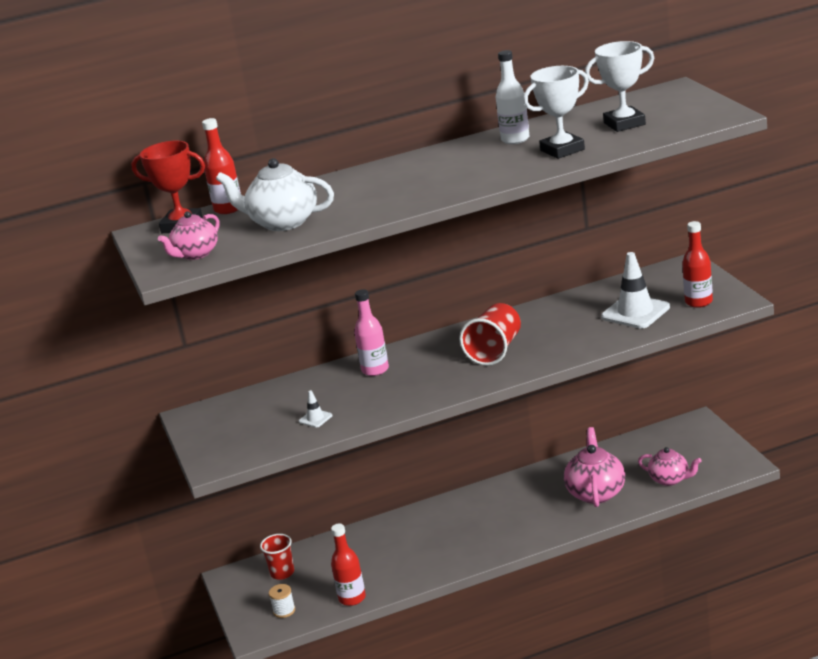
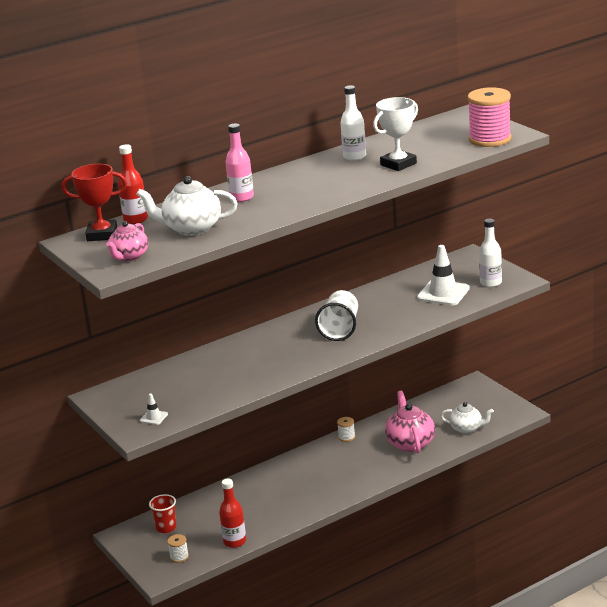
camera: 15 degrees left, 0 degrees up
white traffic cone [299,390,333,428] -> white traffic cone moved to [140,394,168,425]
pink bottle [354,289,389,376] -> pink bottle moved to [225,124,254,202]
red cup [459,303,521,366] -> white cup [315,290,358,341]
white trophy [585,41,654,132] -> none
pink teapot [638,447,701,486] -> white teapot [440,402,494,434]
red bottle [682,221,713,308] -> white bottle [479,219,502,287]
none -> white spool [337,417,355,442]
none -> pink spool [467,87,511,147]

